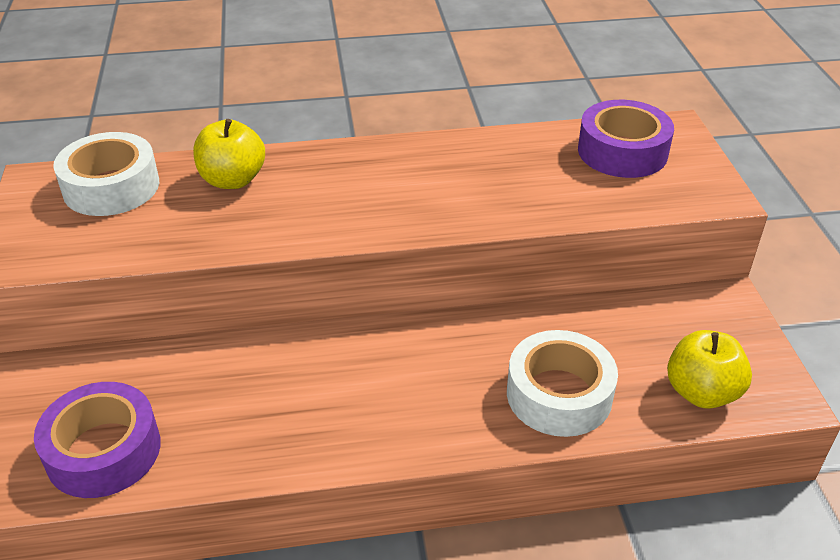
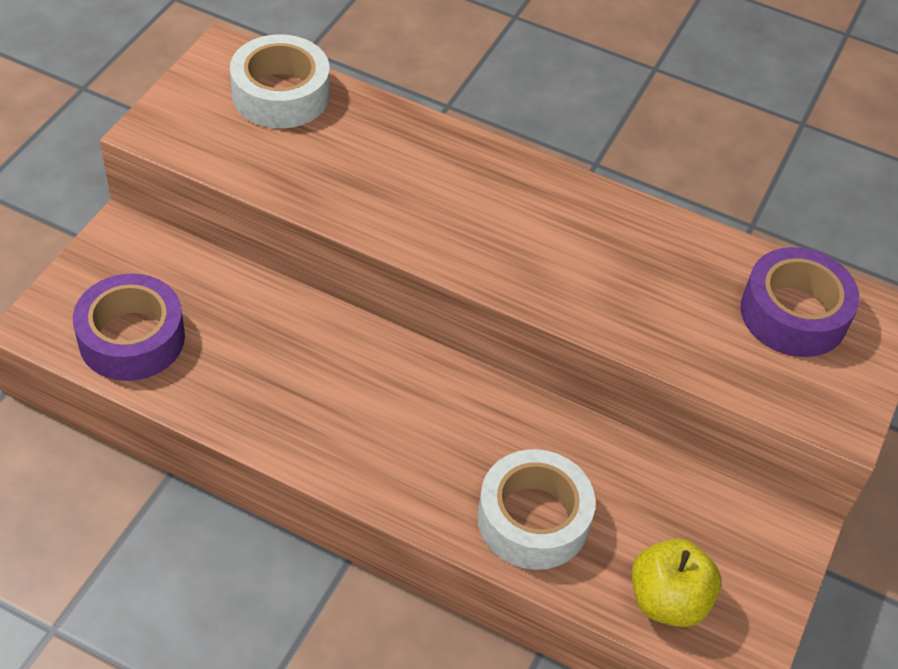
camera: 30 degrees right, 10 degrees up
yellow apple [193,119,265,189] -> none

